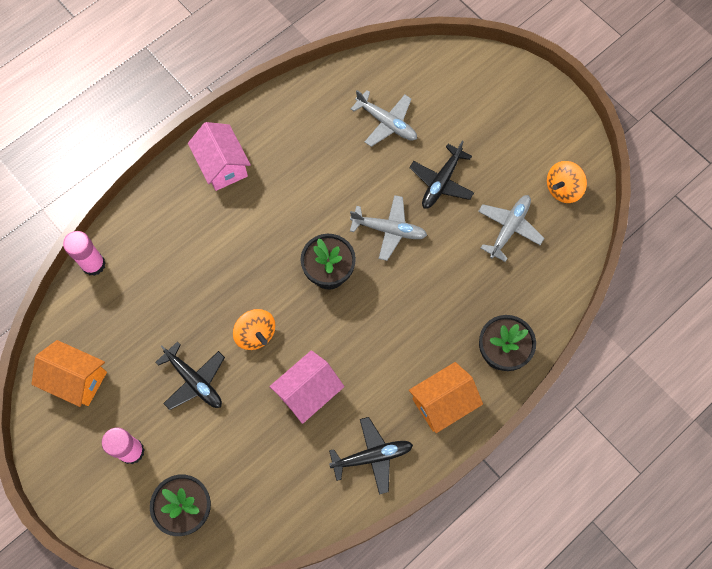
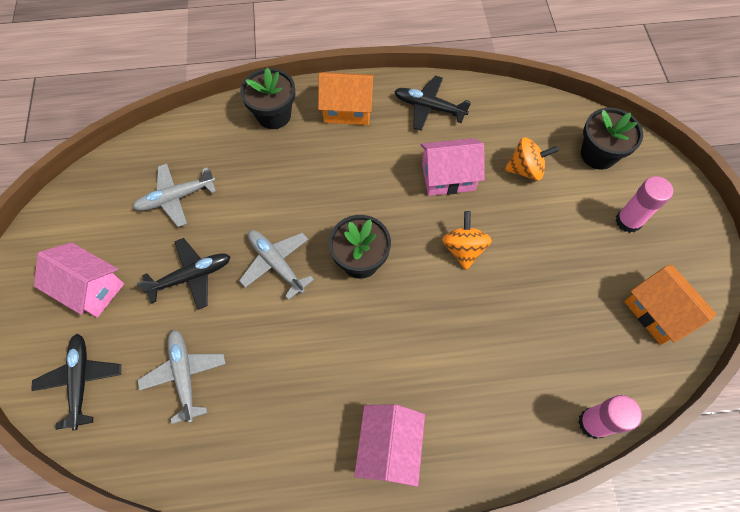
camera: 145 degrees left, 5 degrees down
black plane [156,342,225,410] -> black plane moved to [31,334,121,430]
orange spinning top [547,161,587,203] -> orange spinning top moved to [504,138,559,181]
none -> pink house [34,242,124,318]

